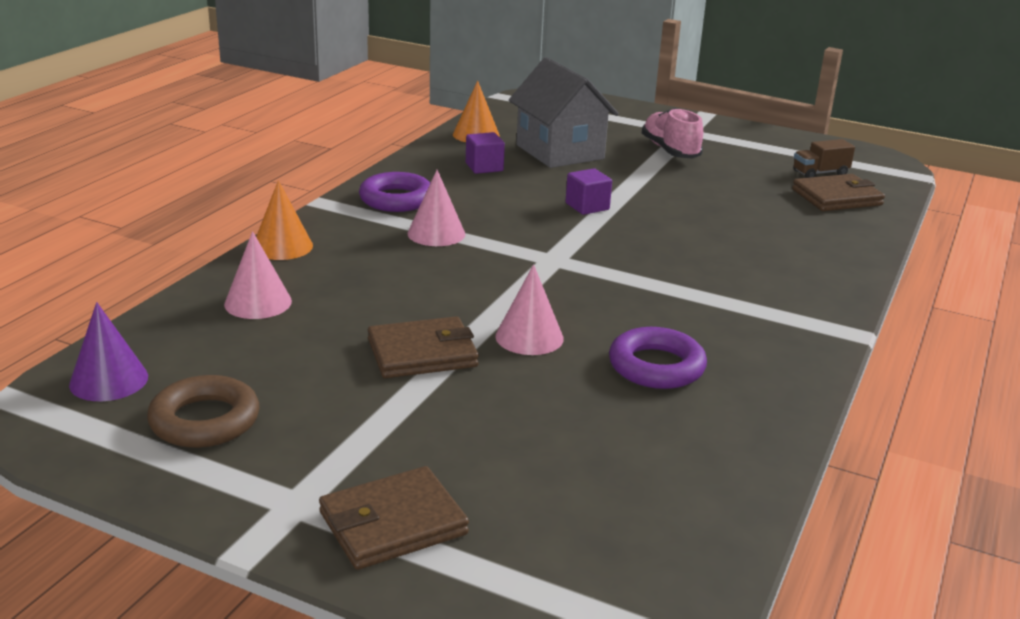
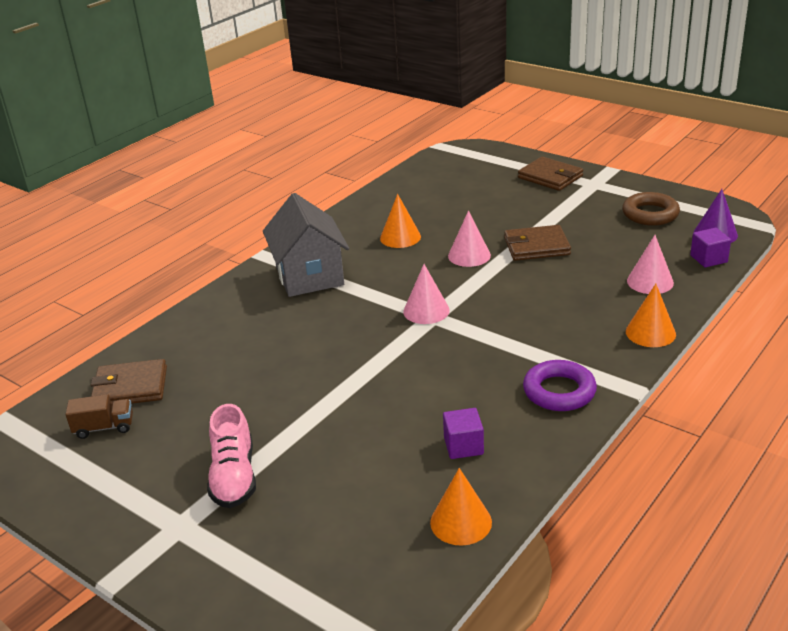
camera: 165 degrees left, 5 degrees up
brown wallet [319,466,469,570] -> brown wallet turned 60 degrees clockwise [518,157,583,191]
pink cone [407,170,465,246] -> pink cone moved to [403,264,450,324]
grey house [509,57,619,168] -> grey house moved to [263,193,349,297]
purple cube [566,168,612,215] -> purple cube moved to [690,228,731,267]
purple ring [609,327,707,389] -> orange cone [380,194,421,248]

